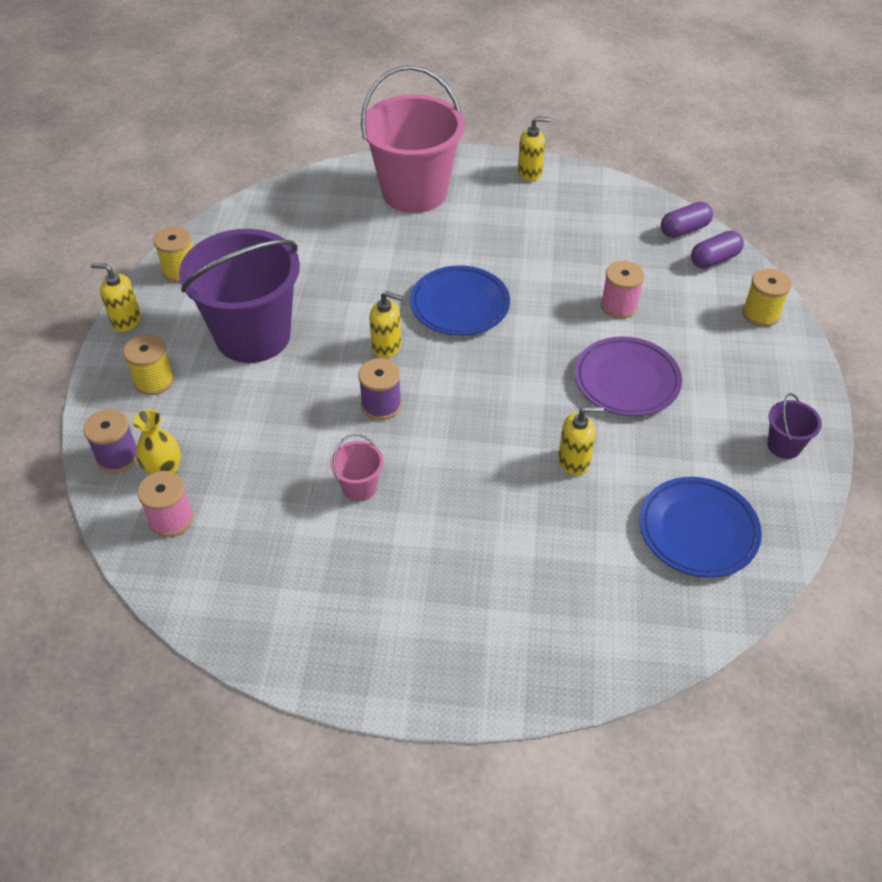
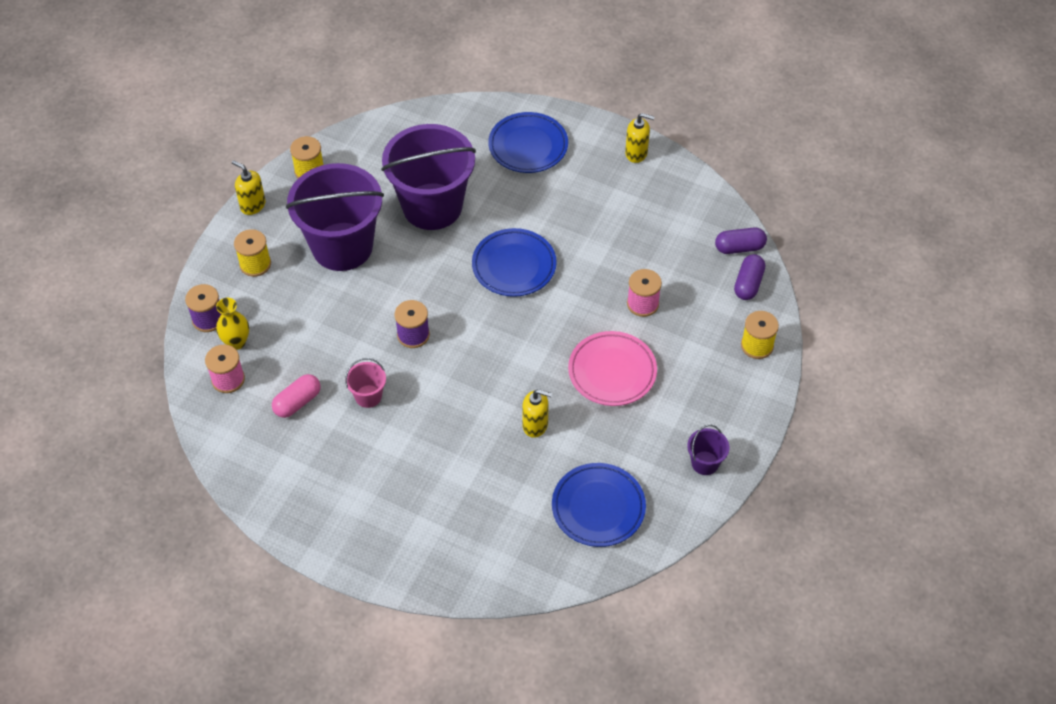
camera: 20 degrees right, 5 degrees up
pink bucket [361,65,465,213] -> blue plate [488,112,568,173]
yellow soap dispenser [369,291,403,358] -> none
purple plate [575,336,682,416] -> pink plate [568,331,657,406]
purple capsule [691,230,744,269] -> purple capsule turned 60 degrees counterclockwise [734,254,765,300]
none -> pink capsule [272,374,321,418]
none -> purple bucket [381,124,476,230]

